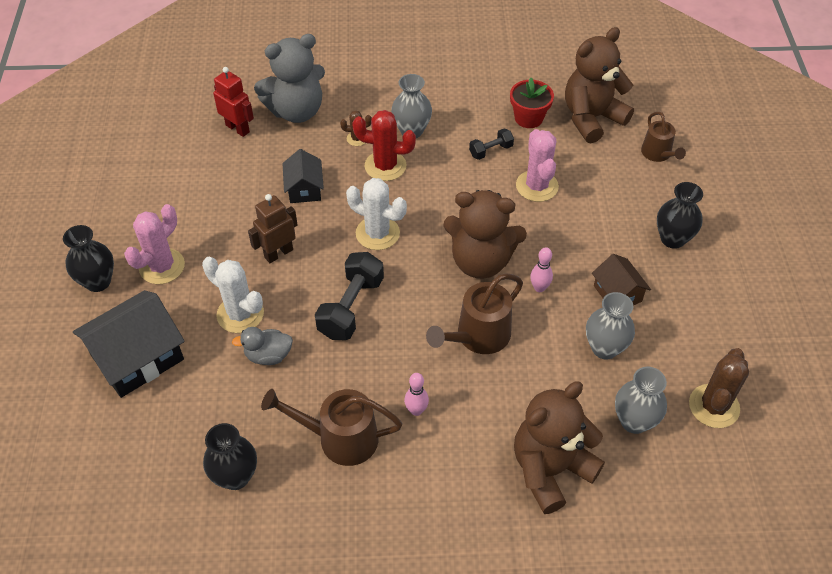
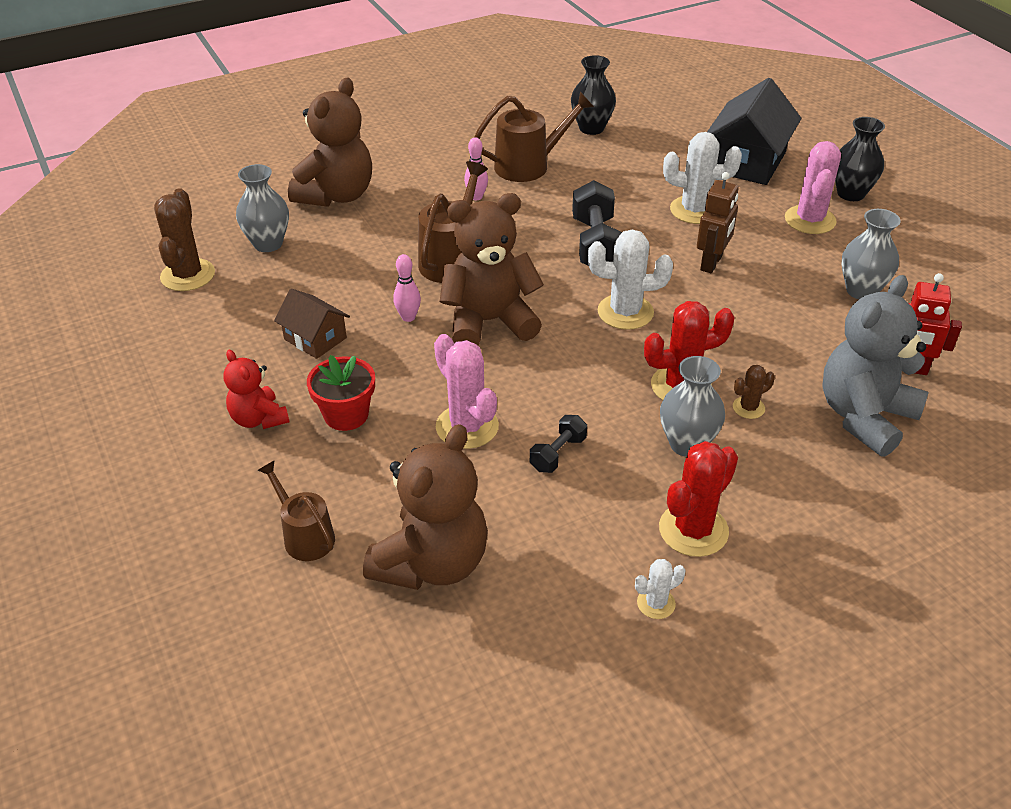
camera: 155 degrees right, 10 degrees down
grey duck [232,327,293,365] -> none
black house [282,149,324,203] -> none
red flower pot [510,78,554,128] -> red flower pot moved to [307,355,375,431]
grey vase [586,292,635,359] -> grey vase moved to [841,209,901,299]
black vase [657,182,703,249] -> red teddy bear [223,350,289,429]
none -> white cactus [635,559,685,619]
none -> red cactus [659,441,738,557]

